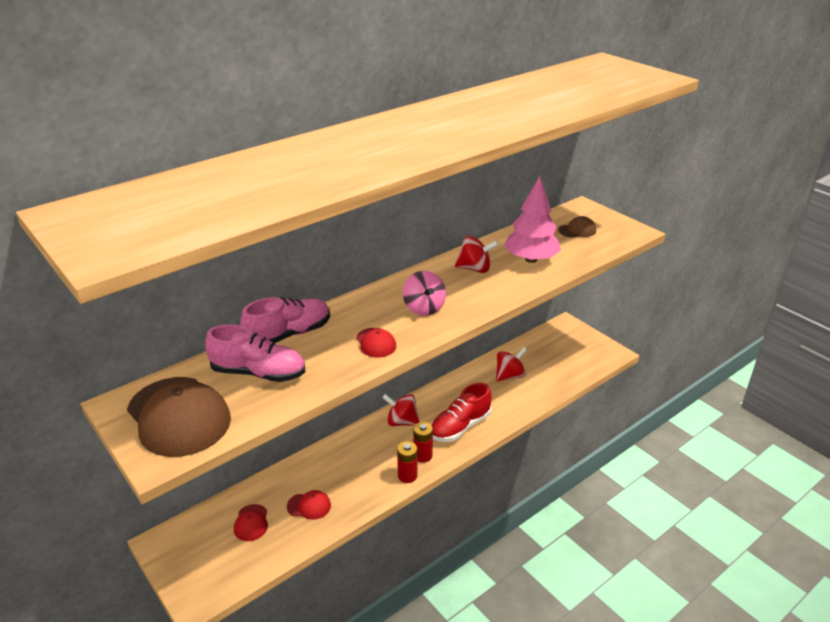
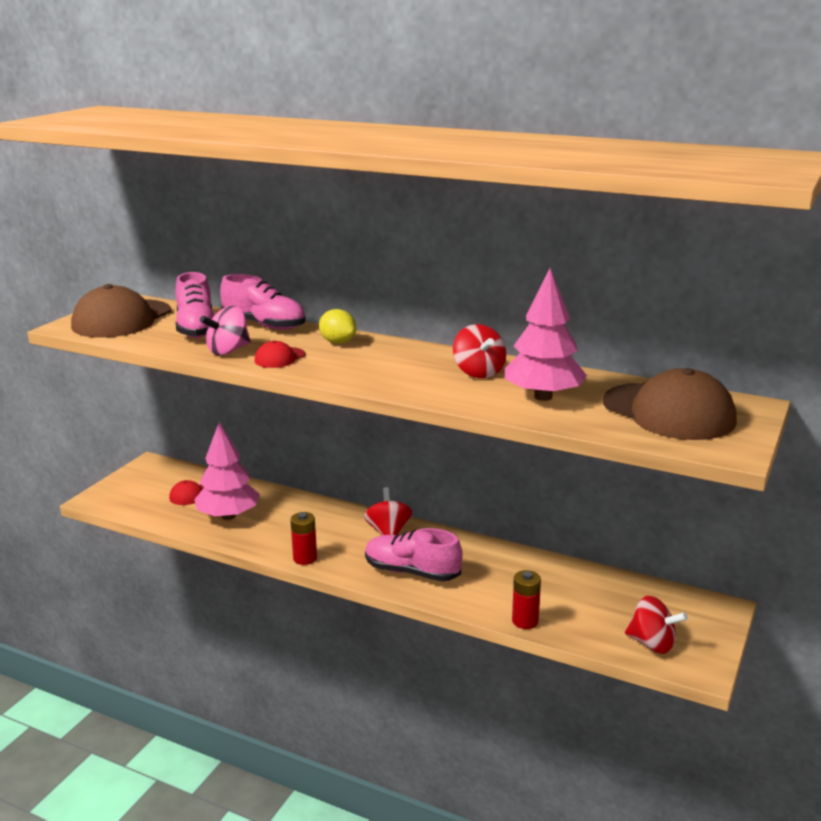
camera: 65 degrees right, 10 degrees down
red cap [287,490,331,520] -> pink tree [194,422,260,520]
pink spinning top [403,271,446,316] -> pink spinning top moved to [200,306,251,355]
red battery [413,422,433,463] -> red battery moved to [512,570,541,629]
red shoe [431,383,492,442] -> pink shoe [365,528,463,581]
red spinning top [496,347,527,382] -> red spinning top moved to [625,596,688,654]
brown cap [558,216,596,238] -> brown cap [603,368,737,440], size x2.17
none -> yellow lemon [319,309,356,344]

